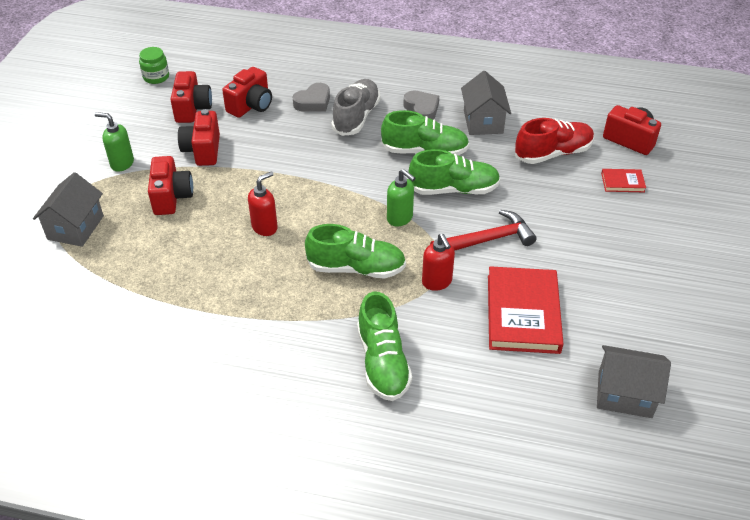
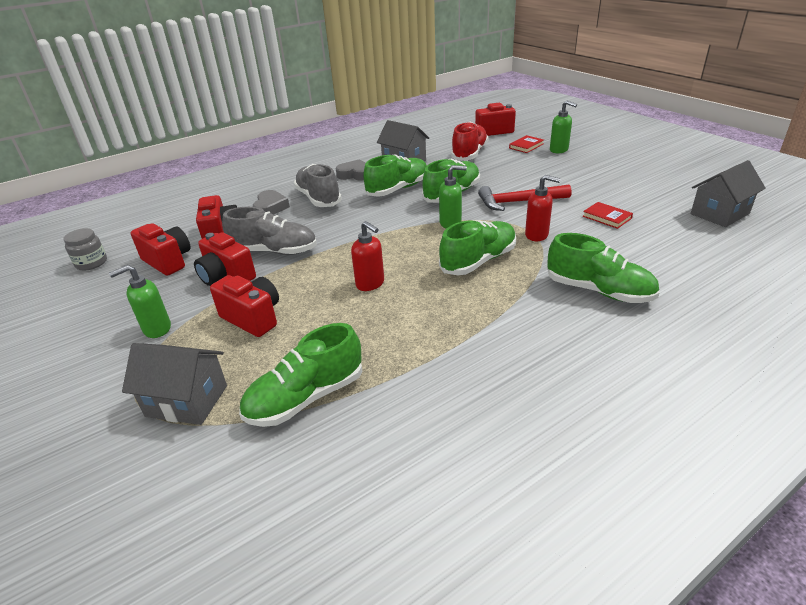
camera: 45 degrees left, 10 degrees down
grey house [33,172,104,247] -> grey house turned 45 degrees counterclockwise [122,343,227,425]
green jar [139,47,169,84] -> grey jar [63,228,107,271]
red soap dispenser [248,171,278,236] -> red soap dispenser turned 135 degrees clockwise [351,221,384,291]
red hammer [430,210,536,251] -> red hammer turned 120 degrees counterclockwise [478,184,572,211]
red book [488,266,563,354] -> red book [583,202,633,229], size x0.47
none -> grey shoe [222,207,317,255]
none -> green shoe [239,323,362,427]
none -> green soap dispenser [550,100,577,153]

